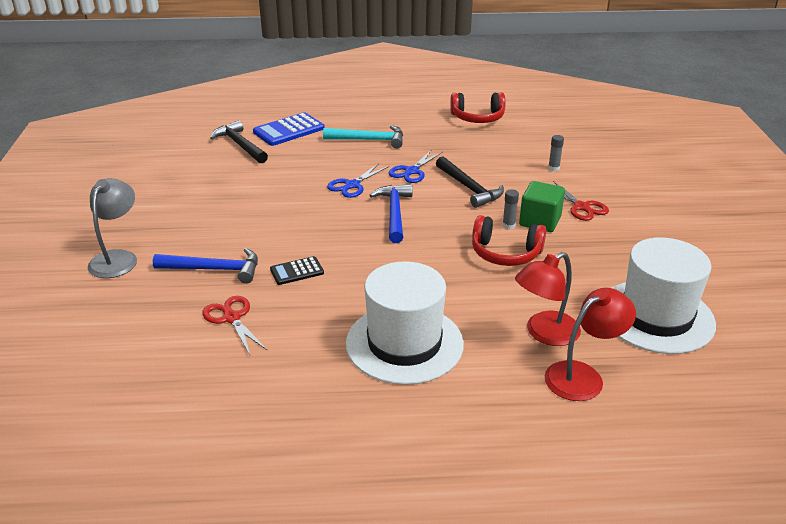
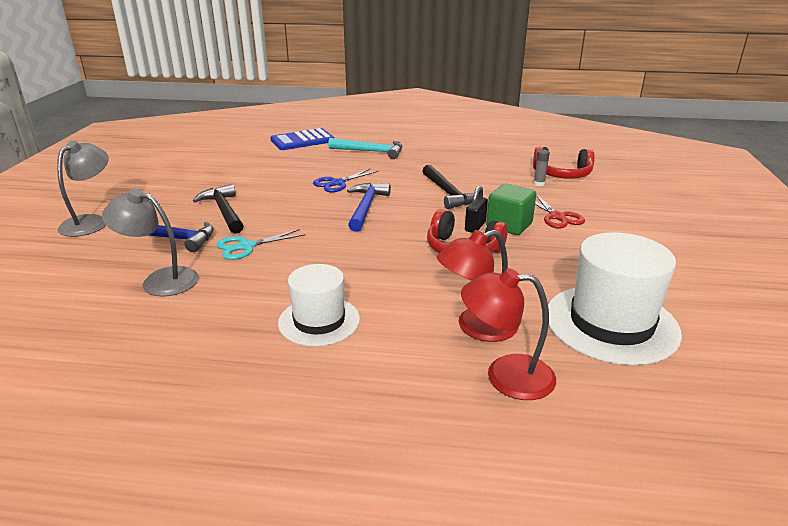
camera: 10 degrees right, 5 degrees down
red scissors [202,296,267,355] -> grey lamp [102,188,199,297]
black hammer [210,120,268,163] -> black hammer moved to [193,184,244,234]
black calculator [270,256,324,285] -> turquoise scissors [216,229,305,260]
white hat [346,261,464,385] -> white hat [278,264,360,346], size x0.63
blue scissors [389,149,443,183] -> none
red headphones [450,92,505,123] -> red headphones moved to [533,146,595,179]
grey glue stick [502,189,519,229] -> black padlock [465,186,488,233]
red lamp [545,288,636,401] -> red lamp turned 150 degrees counterclockwise [461,268,556,400]

